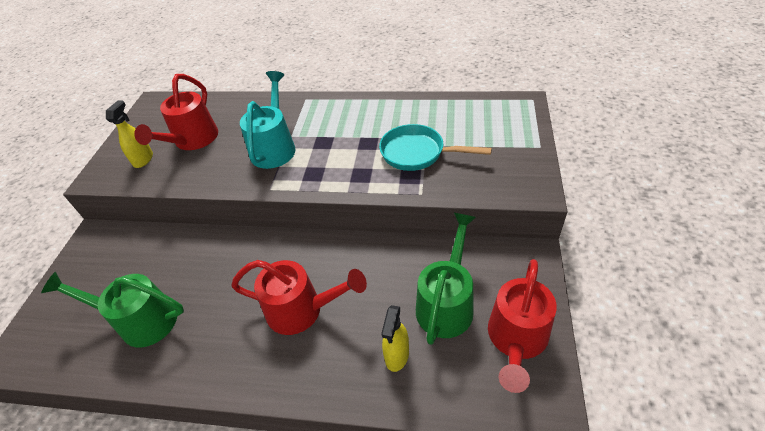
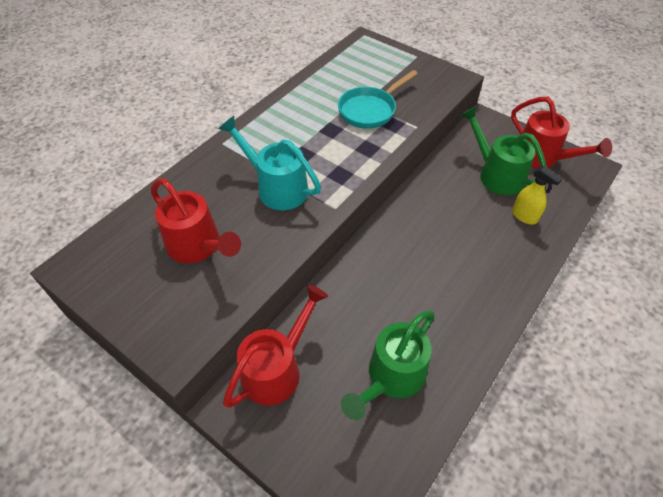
camera: 65 degrees left, 5 degrees up
yellow spray bottle [106,100,153,168] -> none
red watering can [231,260,367,335] -> red watering can moved to [223,285,328,408]

